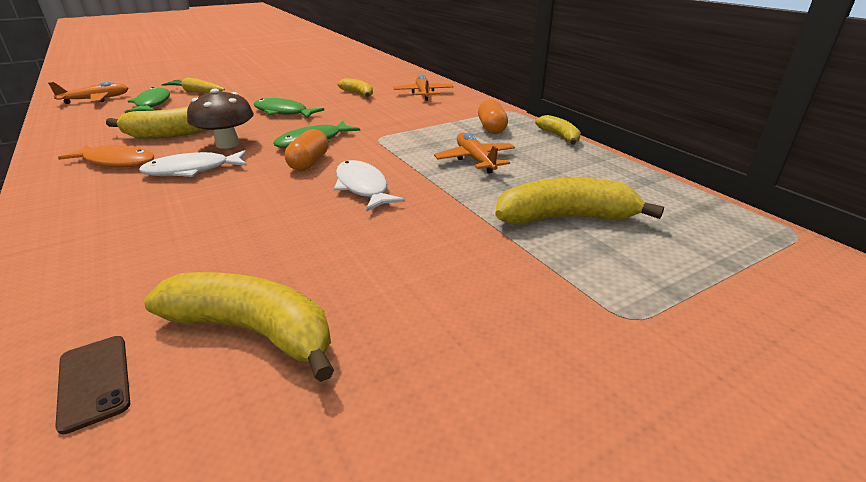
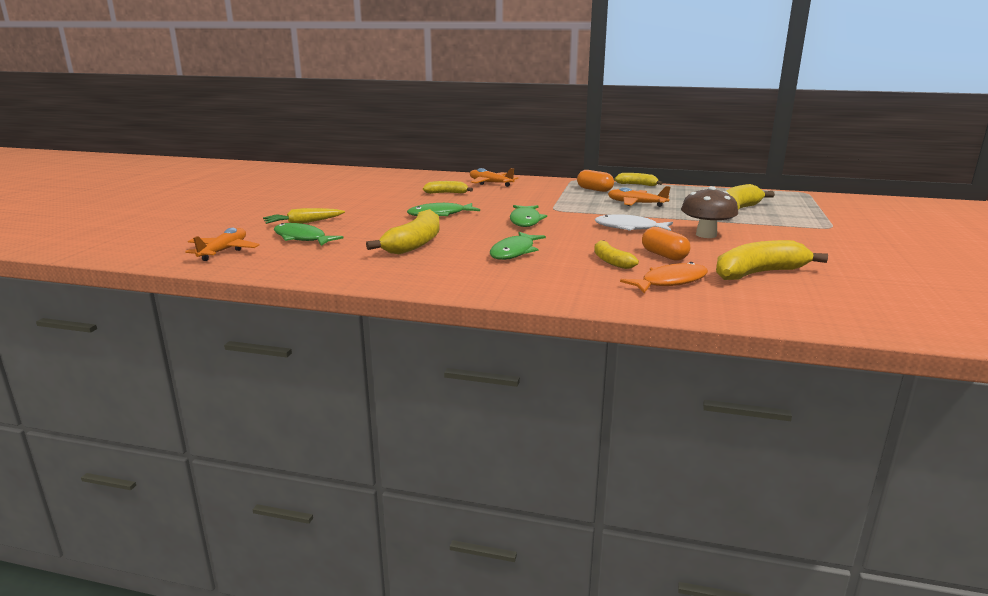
camera: 45 degrees left, 10 degrees down
brown phone [55,336,130,434] -> none
orange fish [58,144,154,167] -> orange fish moved to [620,262,708,293]
white fish [139,150,247,177] -> green fish [490,232,546,260]
brown mushroom [187,88,254,149] -> brown mushroom moved to [681,186,738,238]
orange capsule [285,129,328,171] -> orange capsule moved to [642,227,690,261]
none -> yellow banana [594,240,639,269]

